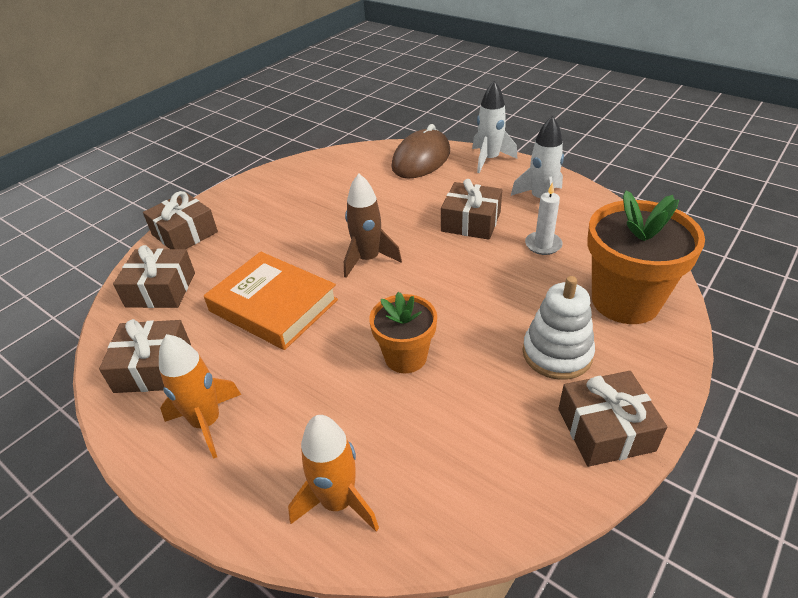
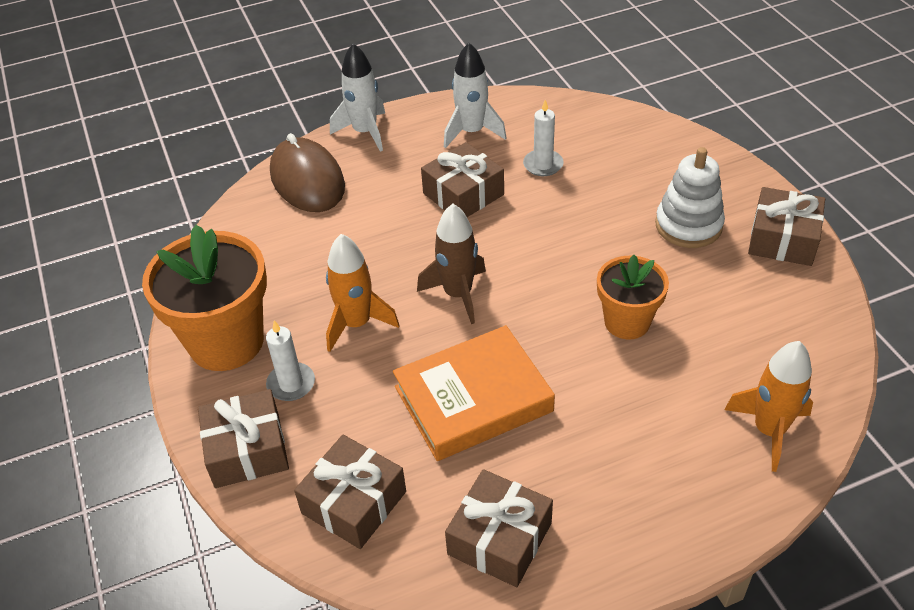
camera: 60 degrees left, 5 degrees up
orange rocket [159,334,241,459] -> orange rocket moved to [326,234,400,352]
orange flower pot [587,190,705,324] -> orange flower pot moved to [142,225,267,371]
none -> white candle [266,320,315,401]

